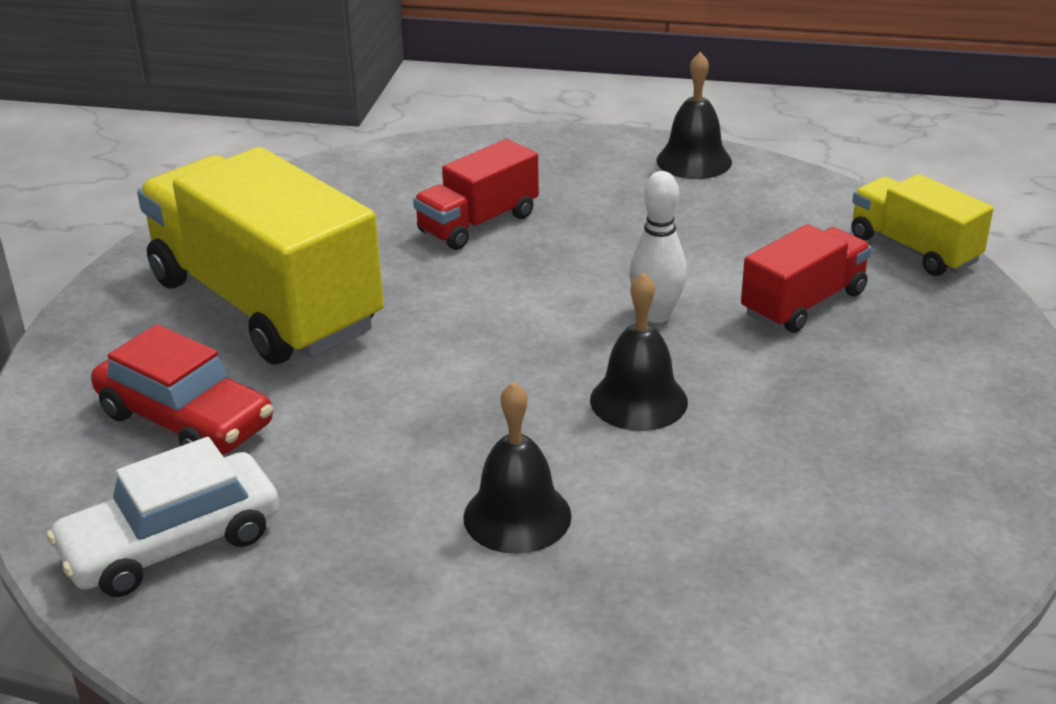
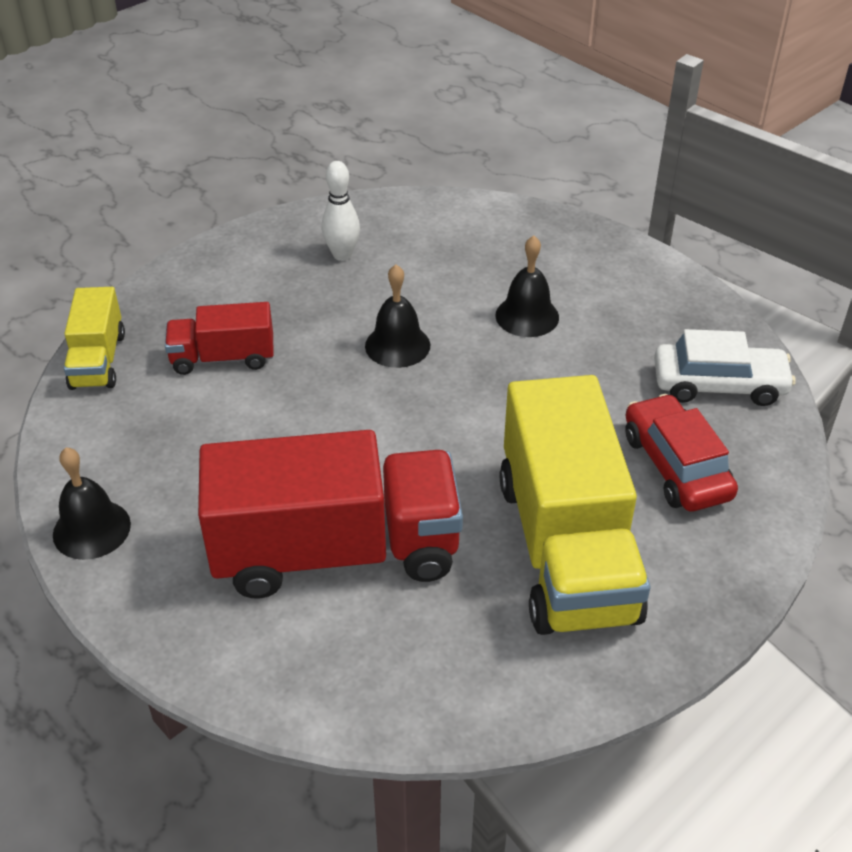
camera: 145 degrees left, 10 degrees up
red truck [413,139,539,250] -> red truck [198,430,463,598], size x1.99
white bowling pin [629,171,687,323] -> white bowling pin moved to [322,161,360,261]

